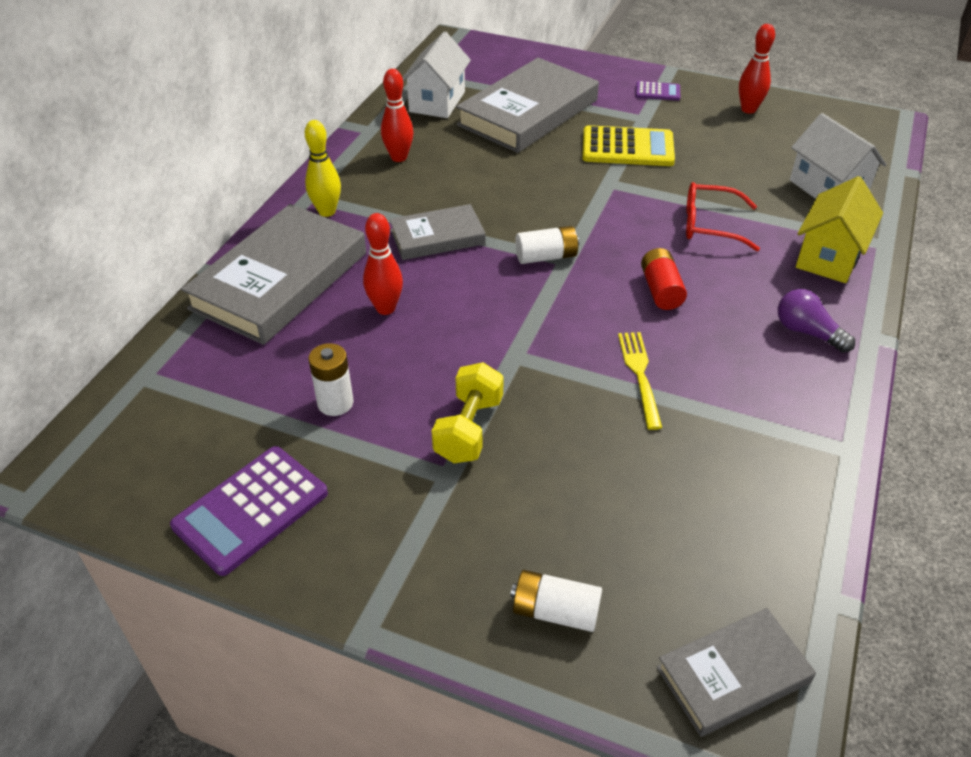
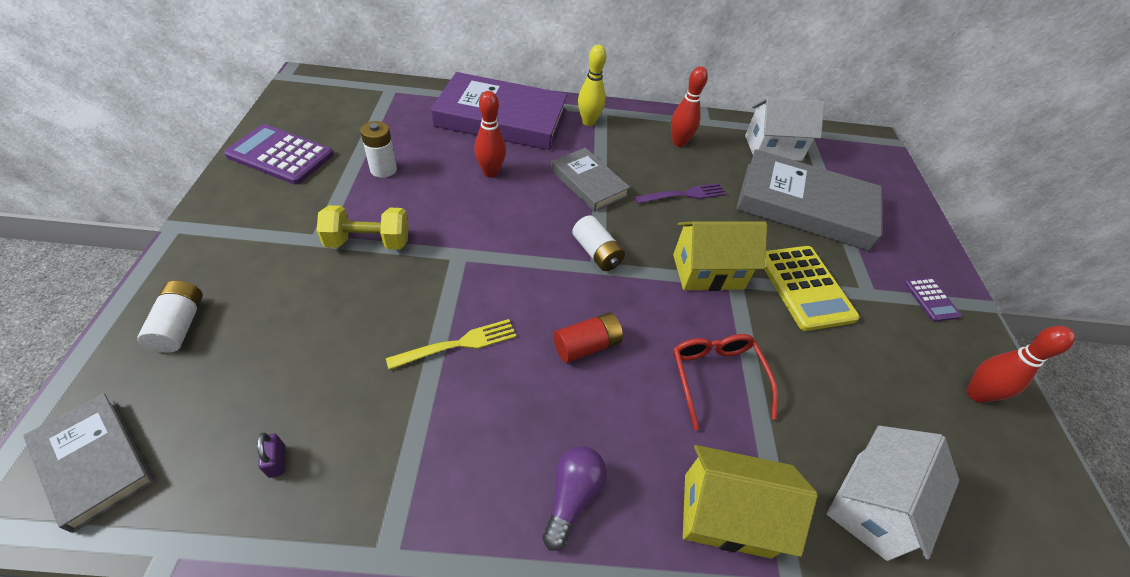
camera: 65 degrees right, 5 degrees up
grey book [181,204,366,345] -> purple book [431,72,567,150]
none -> purple padlock [257,433,285,478]
none -> purple fork [634,183,727,204]
none -> yellow house [673,221,767,291]

